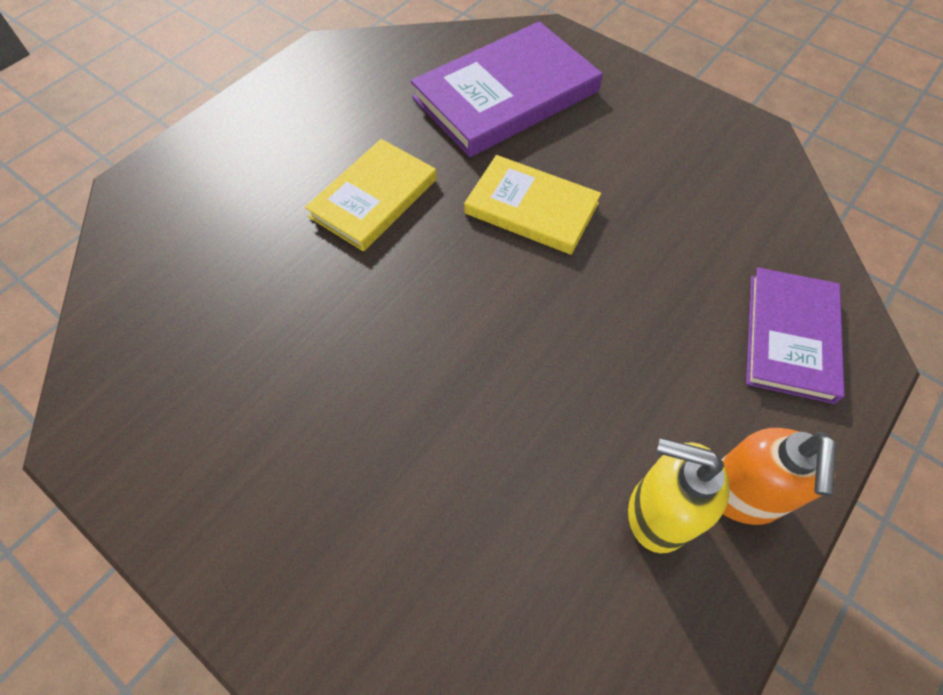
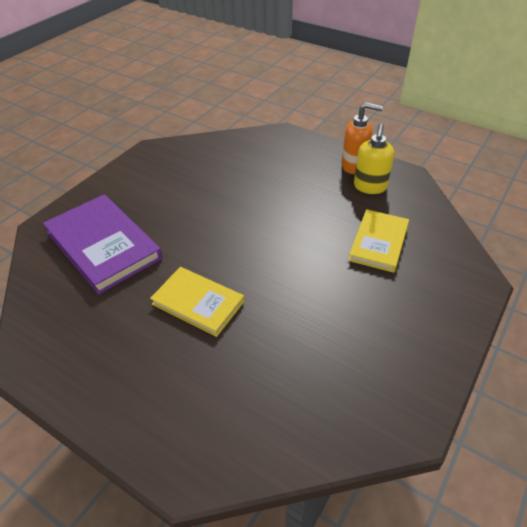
camera: 95 degrees left, 15 degrees down
yellow book [464,155,601,255] -> yellow book moved to [348,209,409,273]
purple book [746,267,845,404] -> none

